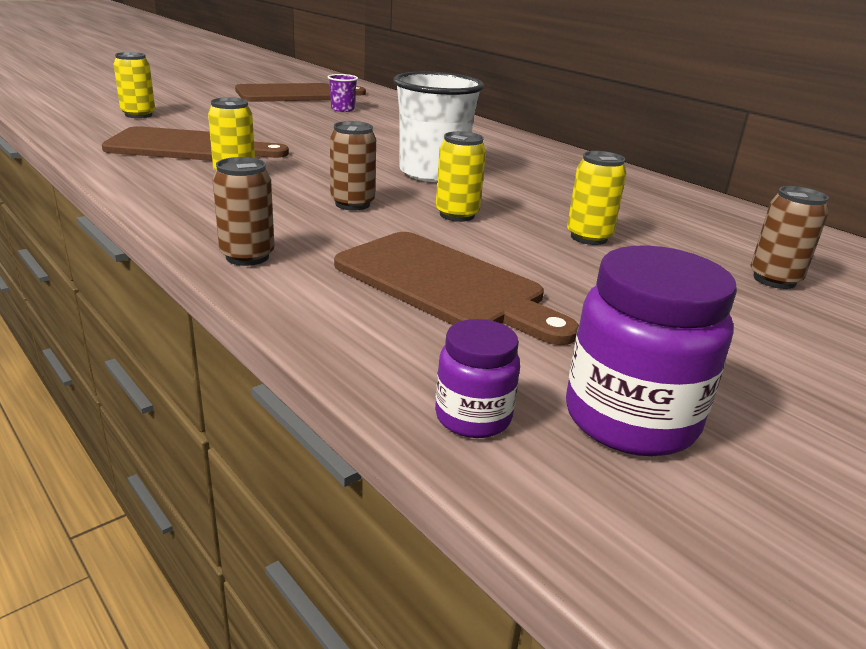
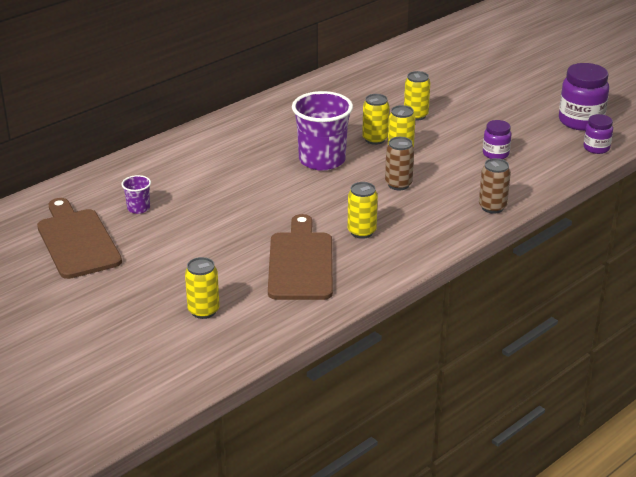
camera: 90 degrees left, 5 degrees up
brown cutting board [334,232,579,345] -> purple jar [483,120,511,159]
white cup [393,72,484,182] -> purple cup [292,91,353,171]
brown can [750,186,829,289] -> none
none -> yellow can [362,94,389,145]

